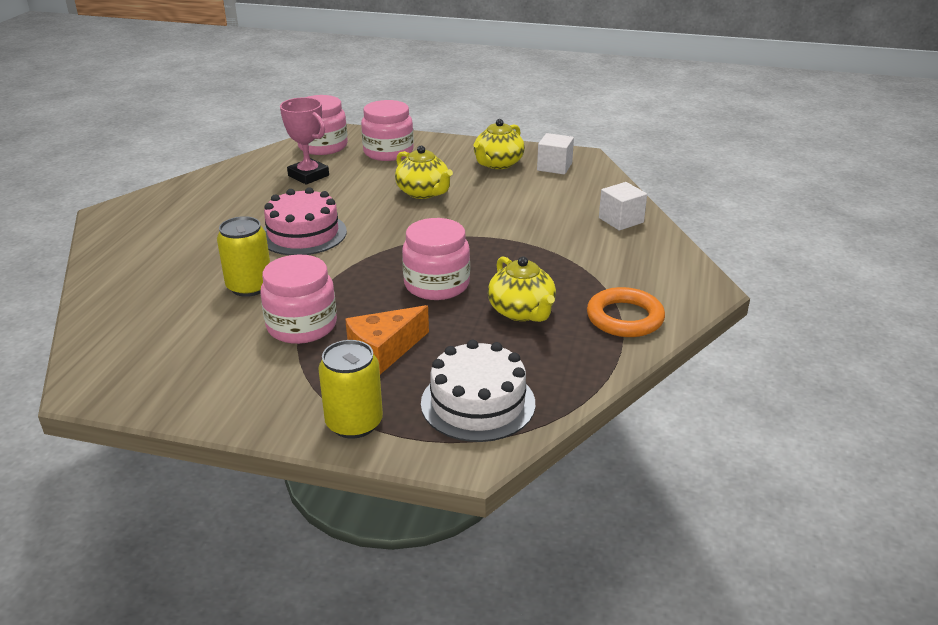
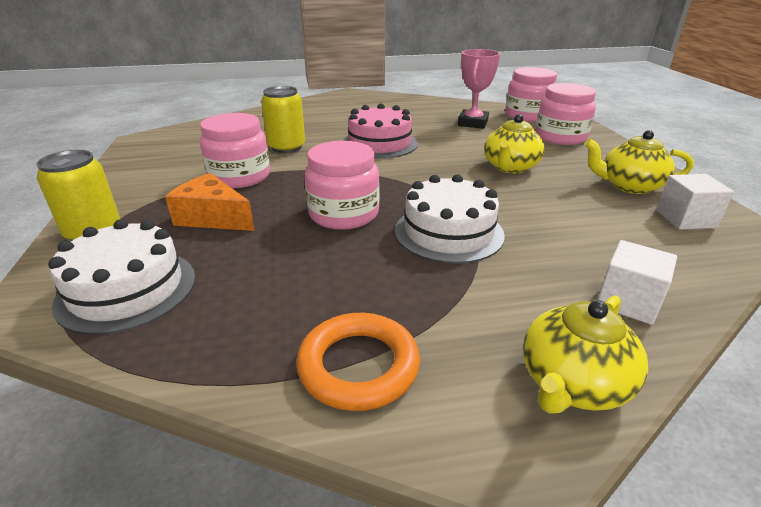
camera: 65 degrees right, 0 degrees up
yellow teapot [488,256,556,322] -> yellow teapot moved to [523,295,648,414]
none -> white cake [395,174,505,264]

